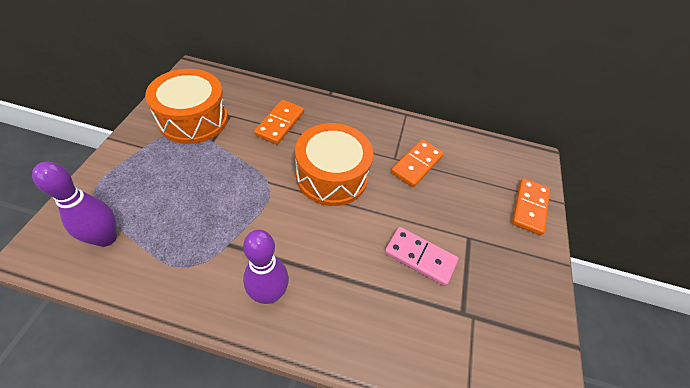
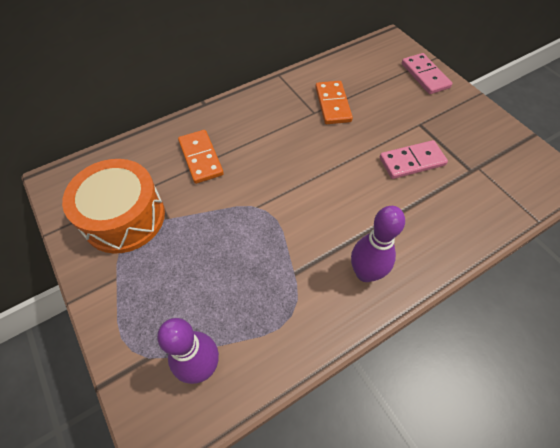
camera: 40 degrees left, 5 degrees up
orange drum [295,123,373,206] -> none
orange domino [512,178,550,235] -> pink domino [402,53,452,94]

